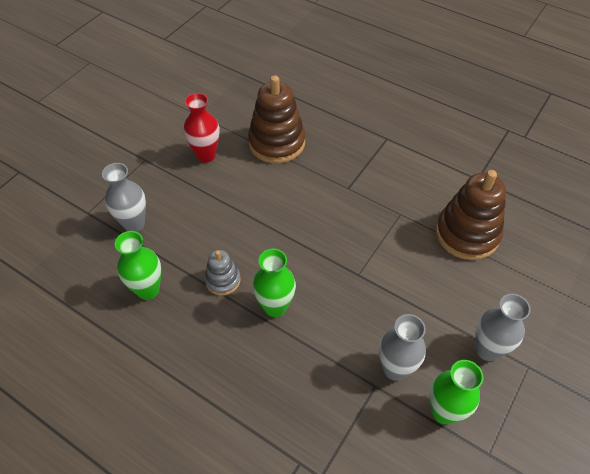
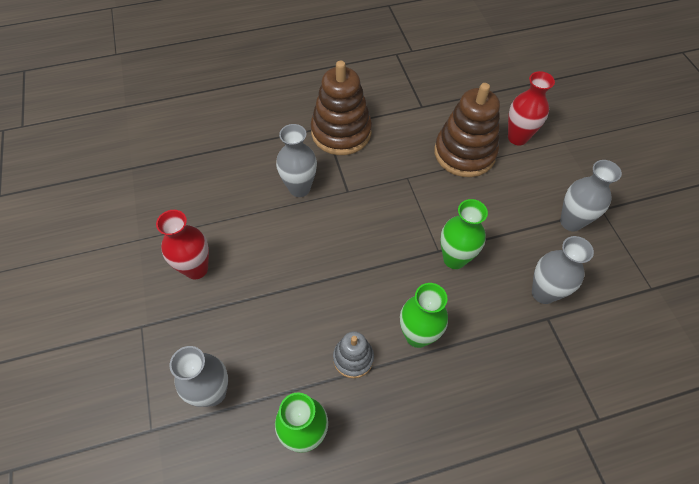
camera: 50 degrees left, 5 degrees up
brown stacking toy [248,75,305,163] -> brown stacking toy moved to [311,61,372,155]
green vase [429,360,484,424] -> green vase moved to [440,199,488,269]
none -> grey vase [276,124,317,197]
none -> red vase [508,71,555,146]

